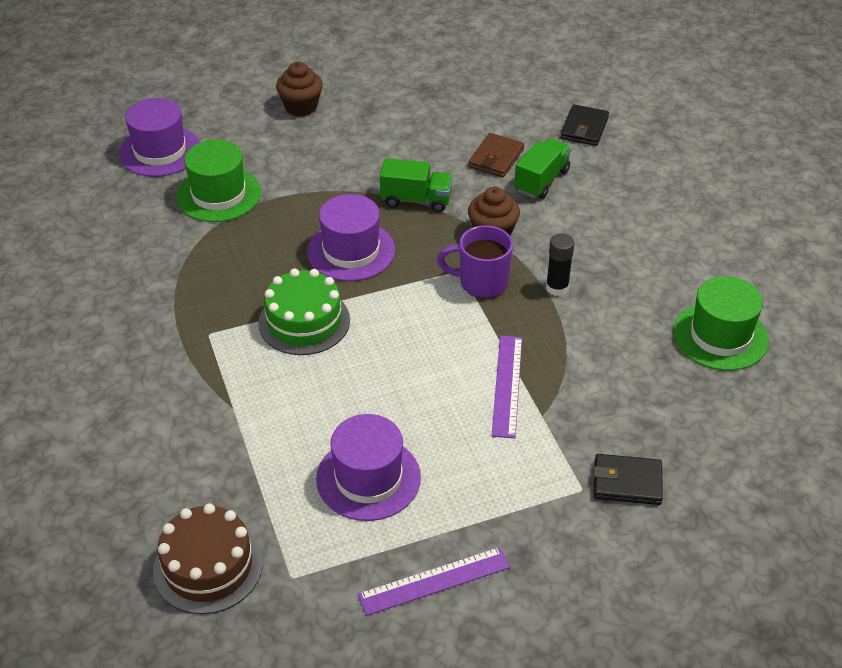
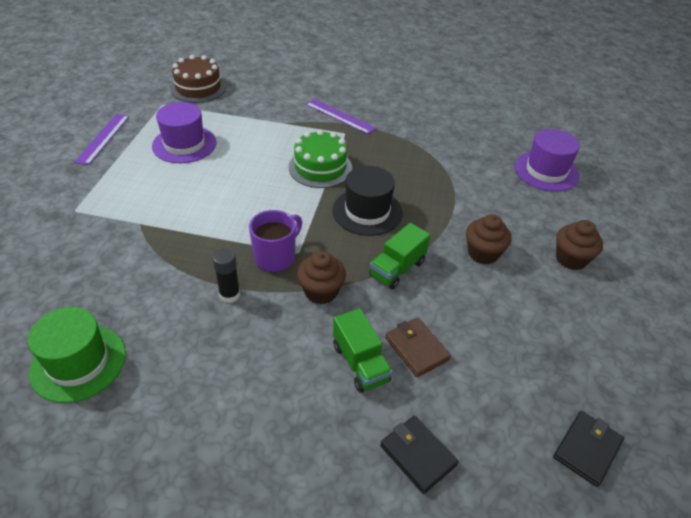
camera: 120 degrees right, 0 degrees up
green hat [176,140,261,222] -> none
purple hat [307,194,395,281] -> black hat [333,166,403,236]
purple ruler [492,335,522,438] -> purple ruler moved to [305,99,376,134]
black wallet [593,454,663,505] -> black wallet moved to [553,411,624,487]
none -> brown cupcake [466,214,511,265]

